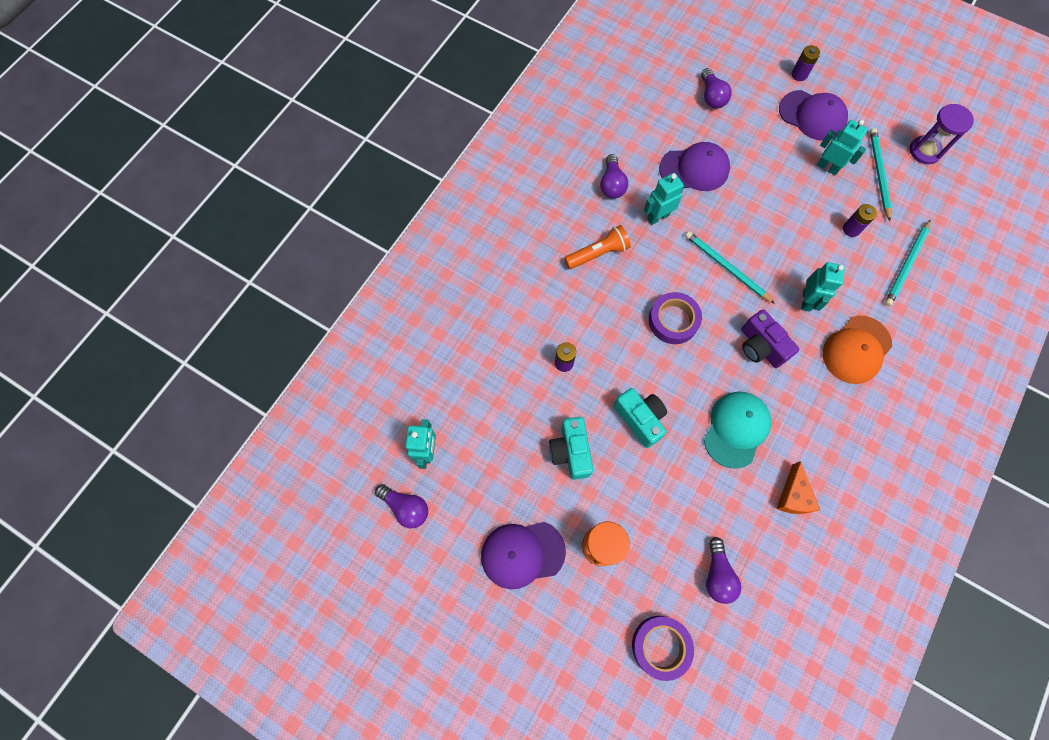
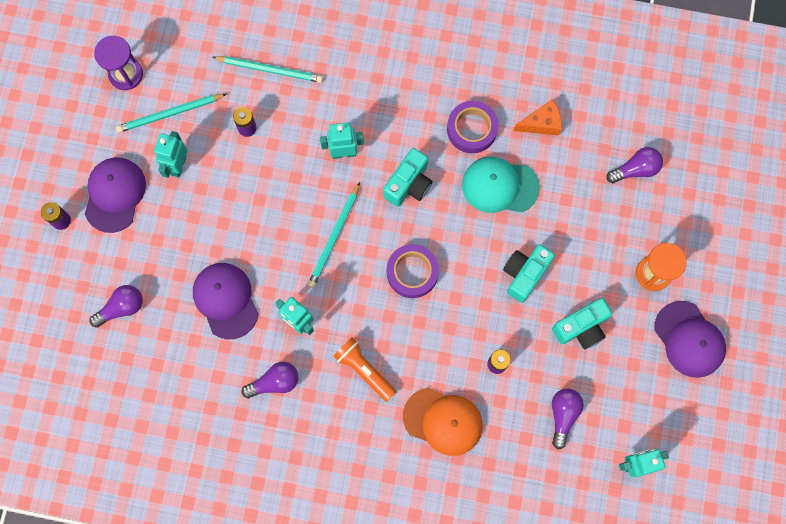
camera: 110 degrees left, 5 degrees up
purple light bulb [375,484,428,529] -> purple light bulb moved to [552,389,584,449]
purple tape [632,616,694,681] -> purple tape moved to [447,101,498,153]
purple camera [741,309,799,368] -> turquoise camera [383,148,433,207]
orange cap [822,316,892,384] -> orange cap moved to [403,388,483,456]

